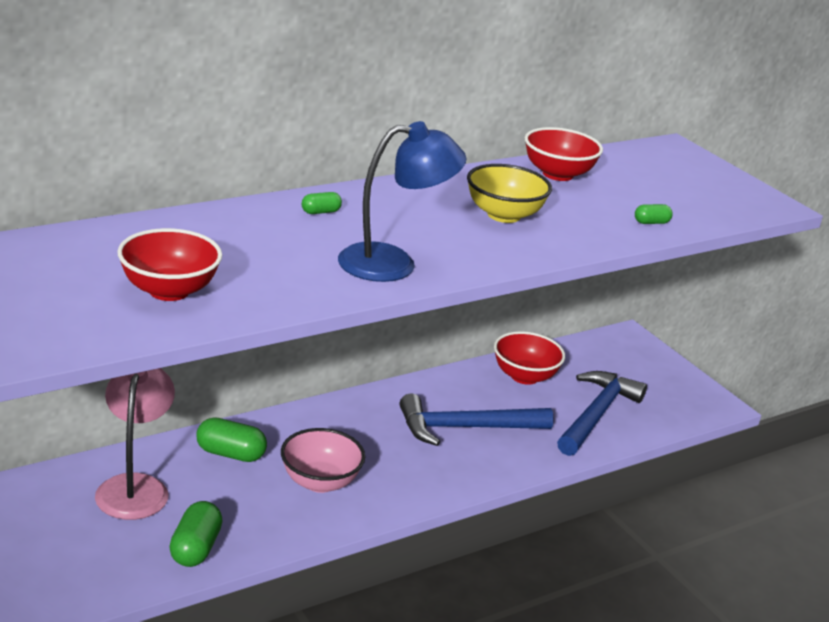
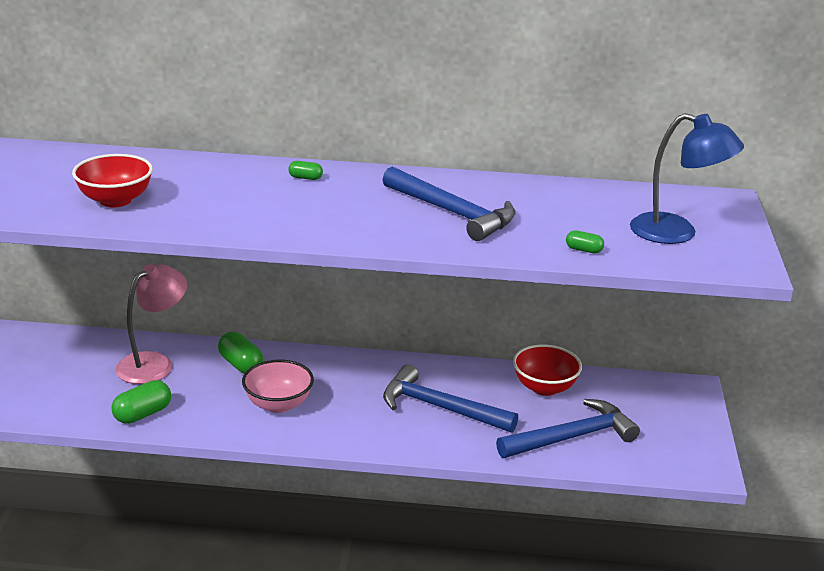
camera: 40 degrees right, 0 degrees up
blue lamp [338,121,466,282] -> blue lamp moved to [630,113,744,244]
yellow bowl [467,164,552,223] -> blue hammer [383,166,516,241]
red bowl [525,127,603,181] -> none

